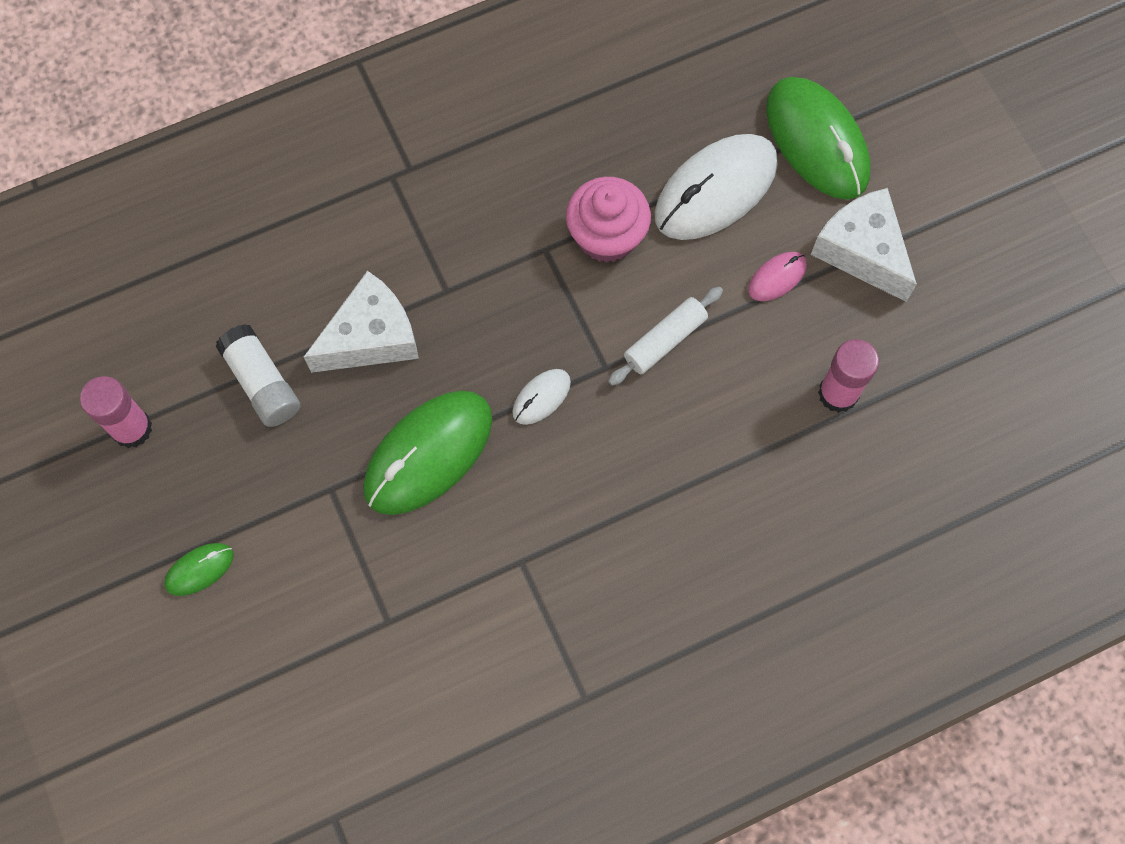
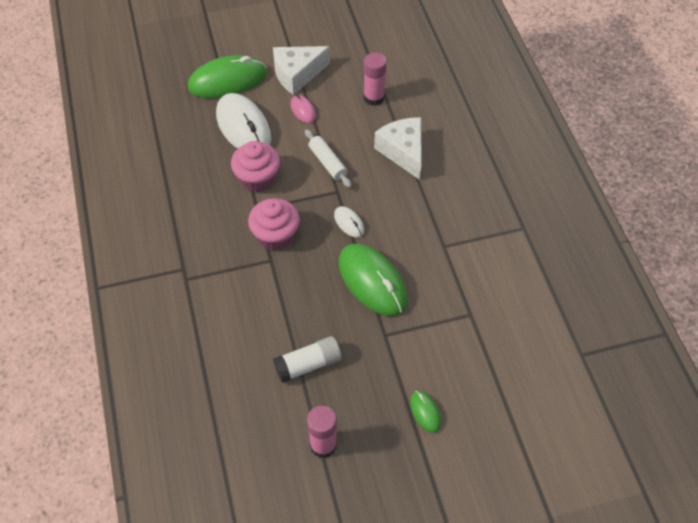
camera: 80 degrees left, 15 degrees down
white cheese [304,271,419,373] -> white cheese moved to [374,117,422,180]
none -> pink cupcake [248,198,300,251]

